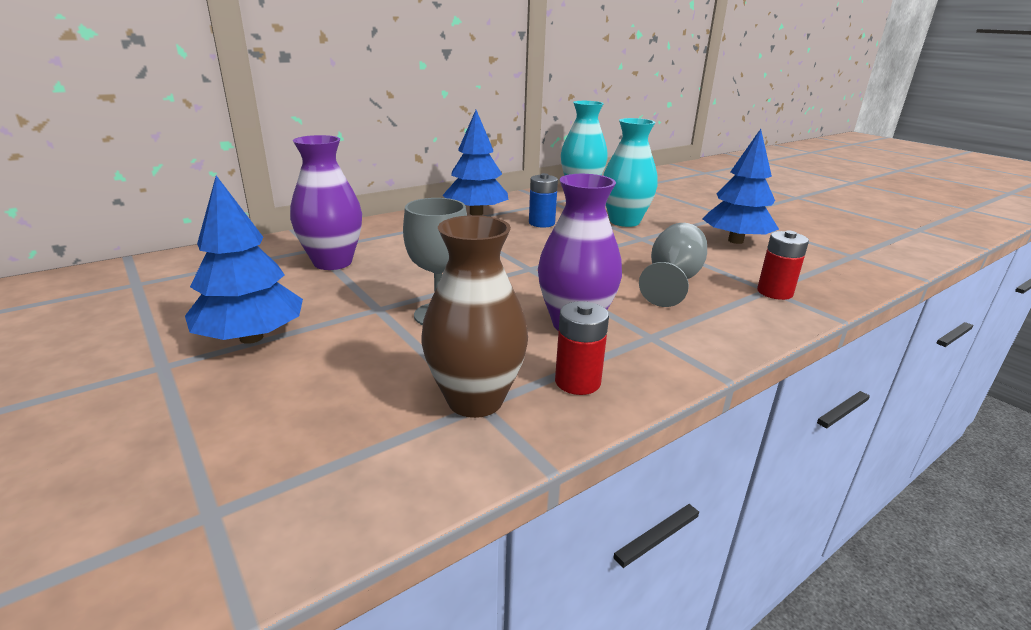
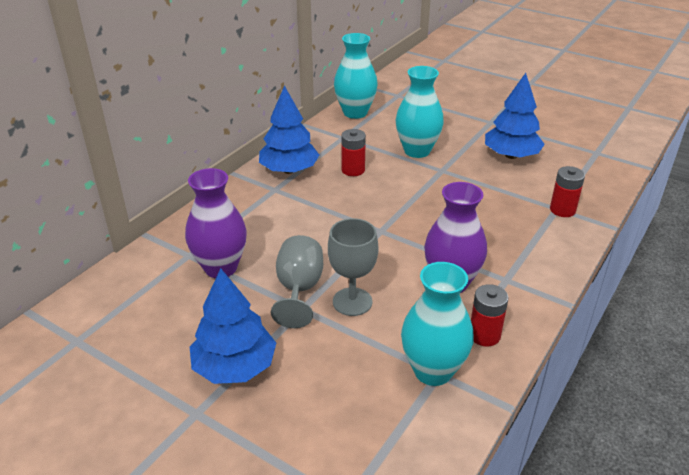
camera: 20 degrees left, 10 degrees up
brown vase [421,215,528,418] -> turquoise vase [401,262,474,386]
blue battery [529,173,558,228] -> red battery [341,129,366,176]
grey goblet [639,223,707,307] -> grey goblet moved to [271,235,323,328]

